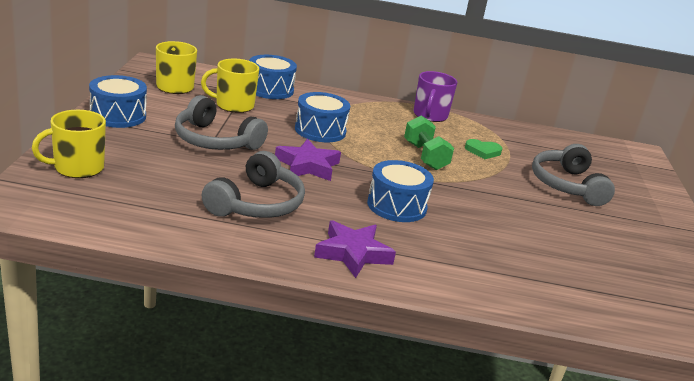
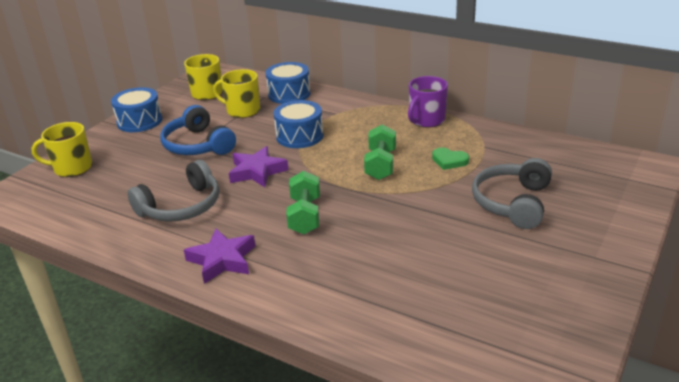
camera: 30 degrees right, 5 degrees up
grey headphones [175,95,268,150] -> blue headphones [160,105,236,155]
blue drum [367,160,434,222] -> green dumbbell [286,171,320,234]

